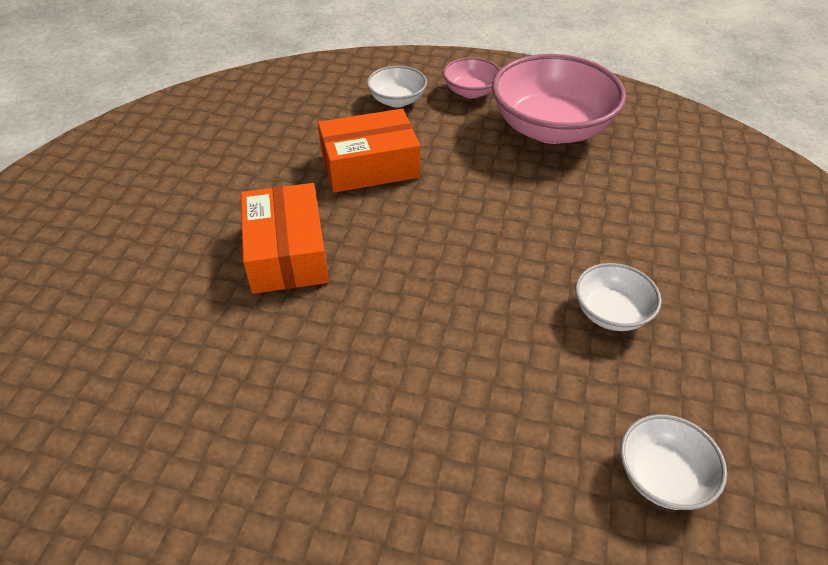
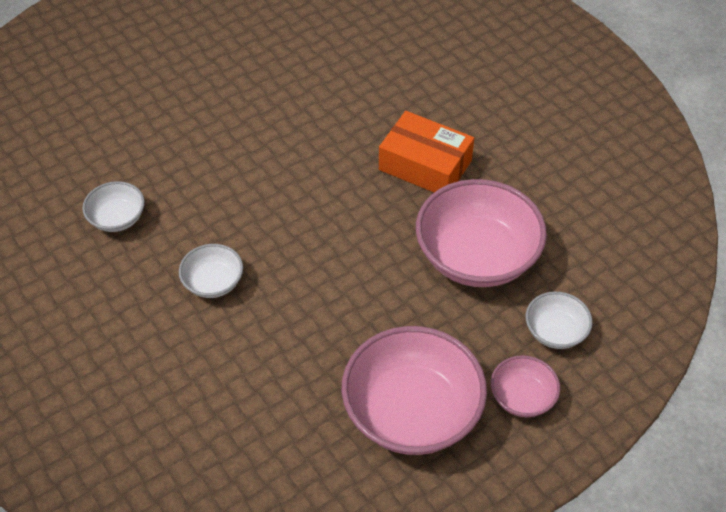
camera: 130 degrees right, 5 degrees up
orange box [318,109,420,193] -> pink bowl [416,179,547,287]

